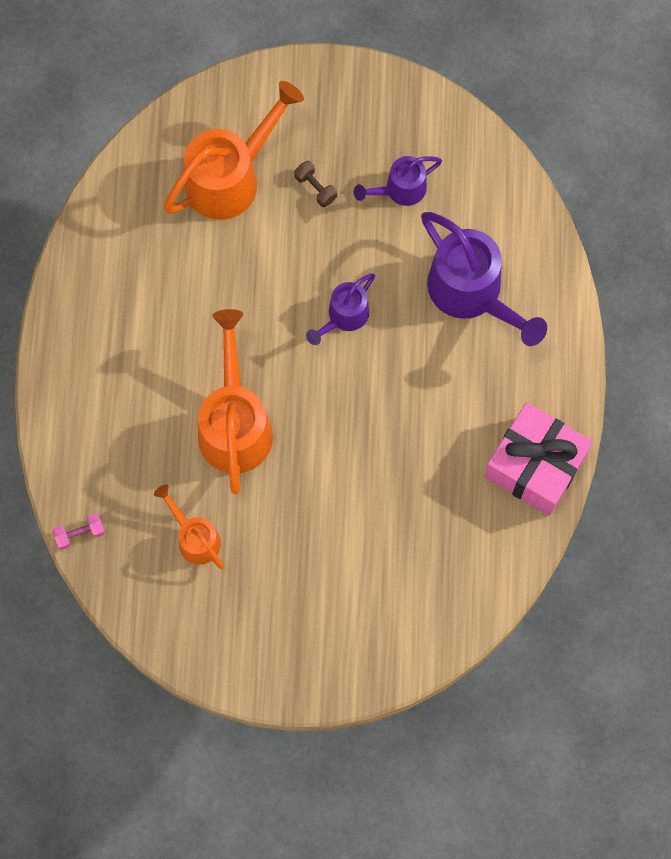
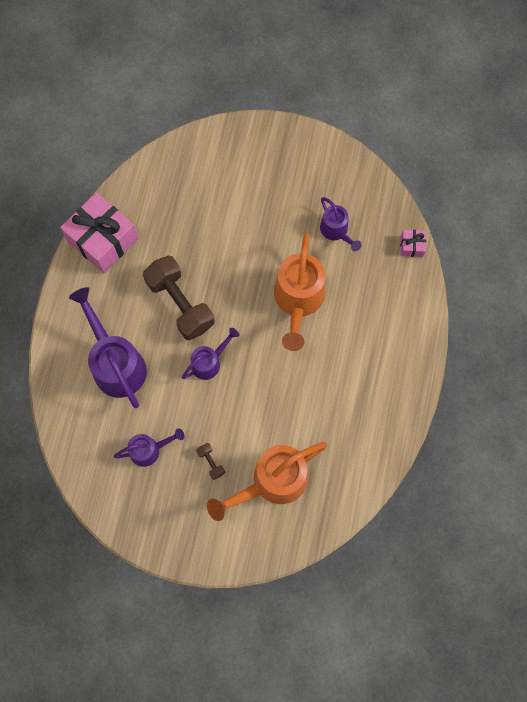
camera: 170 degrees left, 0 degrees up
pink dumbbell [52,513,105,550] -> pink gift [400,230,426,257]
orange watering can [154,484,224,569] -> purple watering can [320,197,362,251]
none -> brown dumbbell [143,256,214,340]

